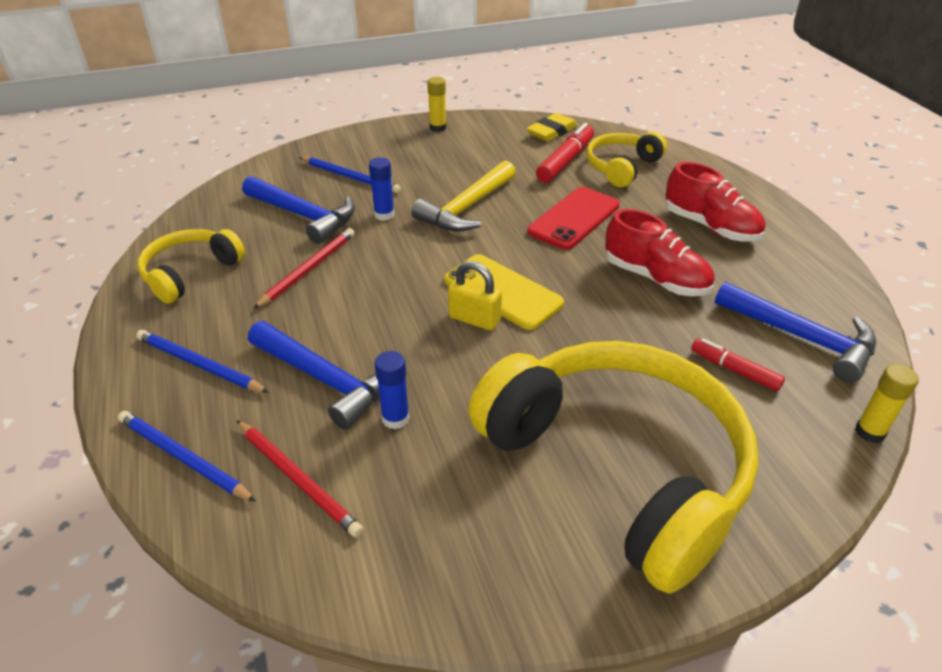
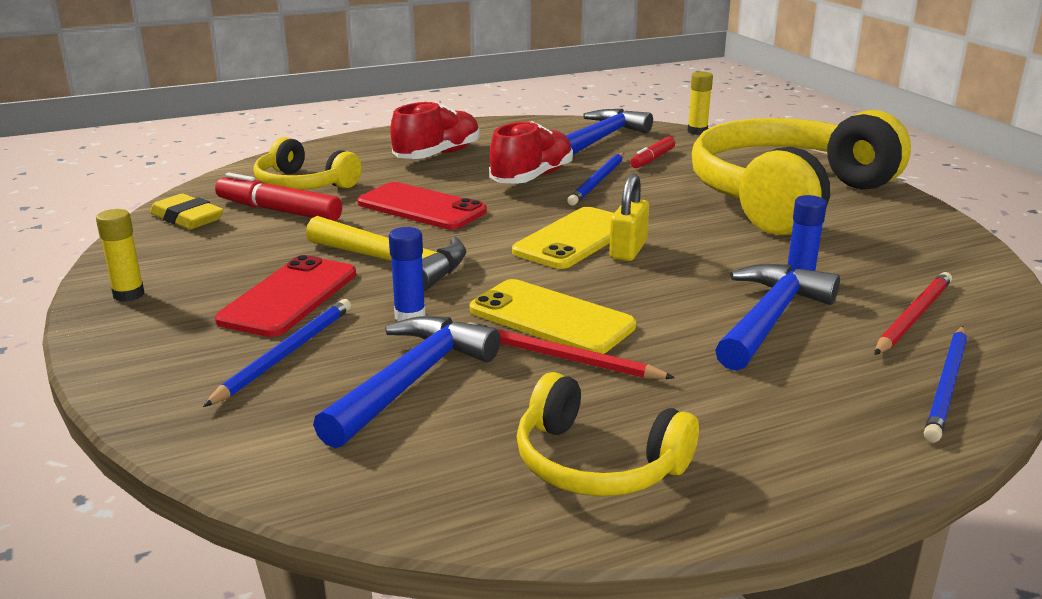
camera: 95 degrees left, 15 degrees down
blue pencil [136,330,269,393] -> blue pencil moved to [567,153,624,206]
none -> red phone [215,255,356,337]
none -> yellow phone [470,279,636,354]

